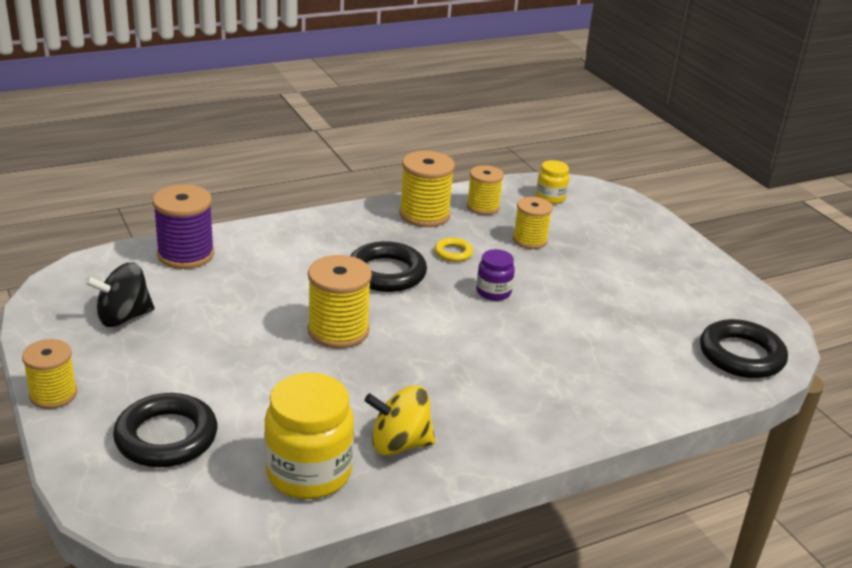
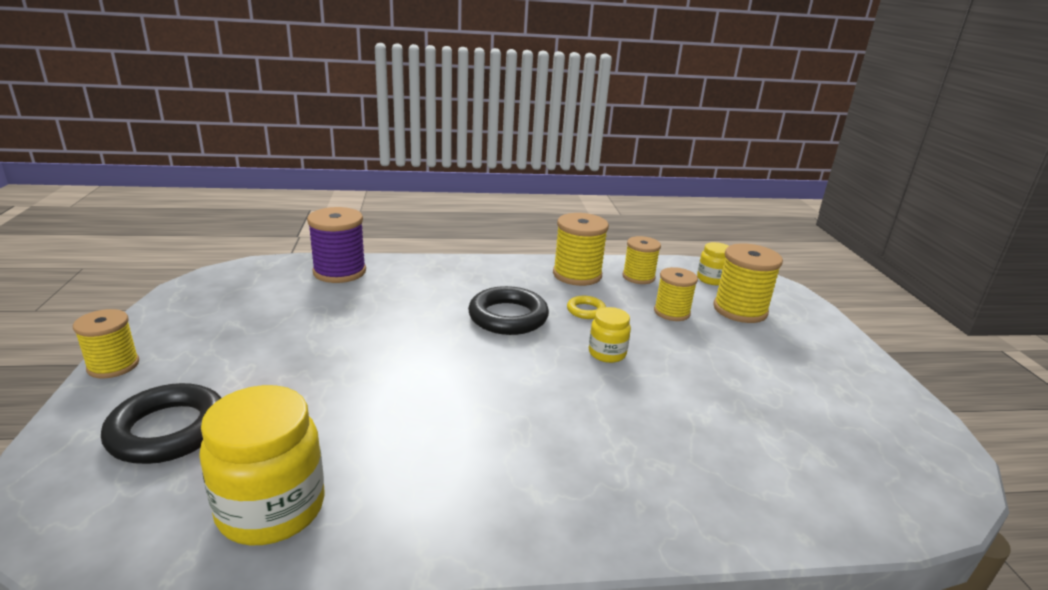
camera: 20 degrees right, 5 degrees down
black spinning top [85,263,155,327] -> none
yellow spool [307,255,372,349] -> yellow spool moved to [713,243,783,323]
yellow spinning top [364,385,435,456] -> none
purple jar [476,249,515,301] -> yellow jar [589,307,631,363]
black ring [700,319,788,378] -> none

